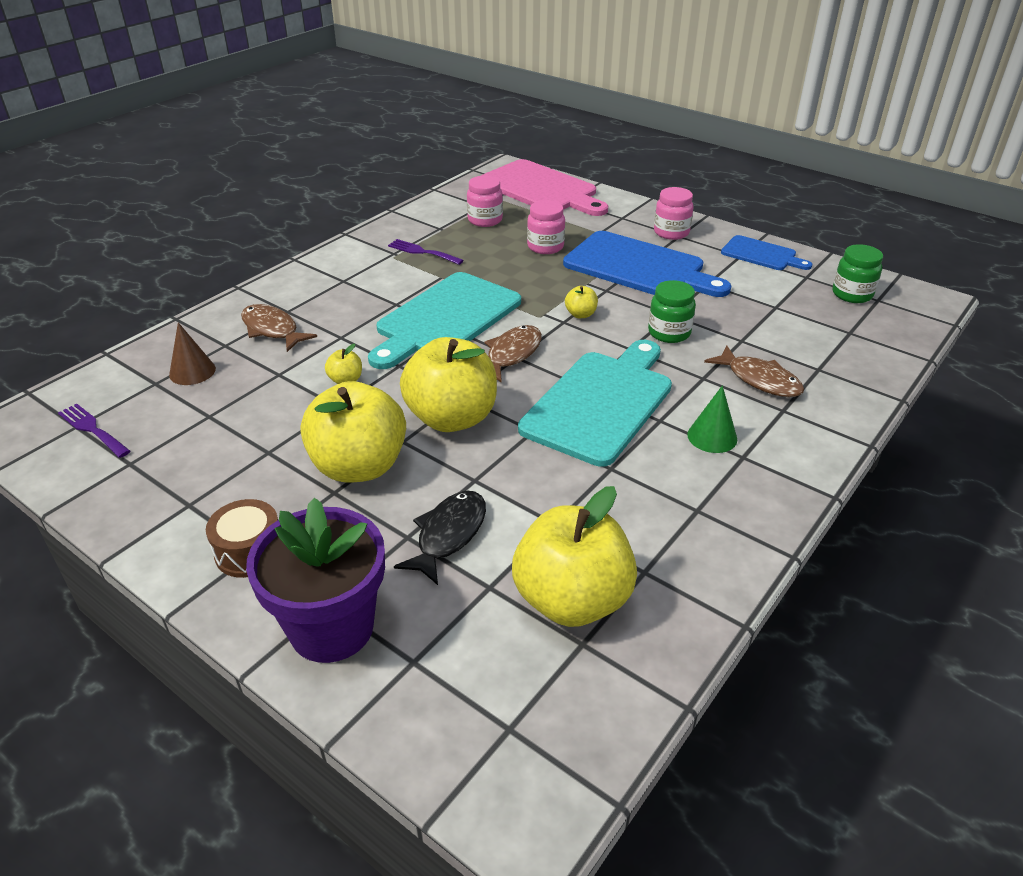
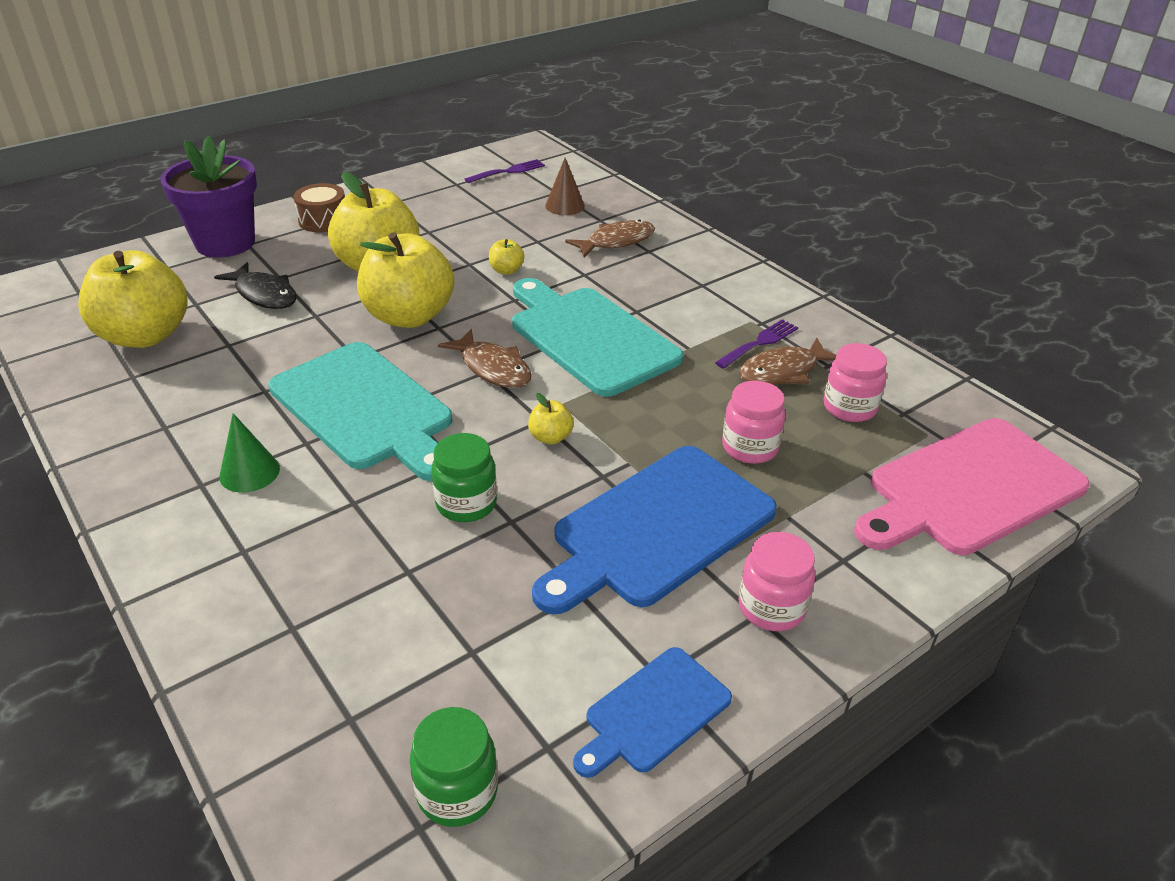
camera: 105 degrees right, 0 degrees up
brown fish [704,345,804,397] -> brown fish moved to [739,338,836,385]

